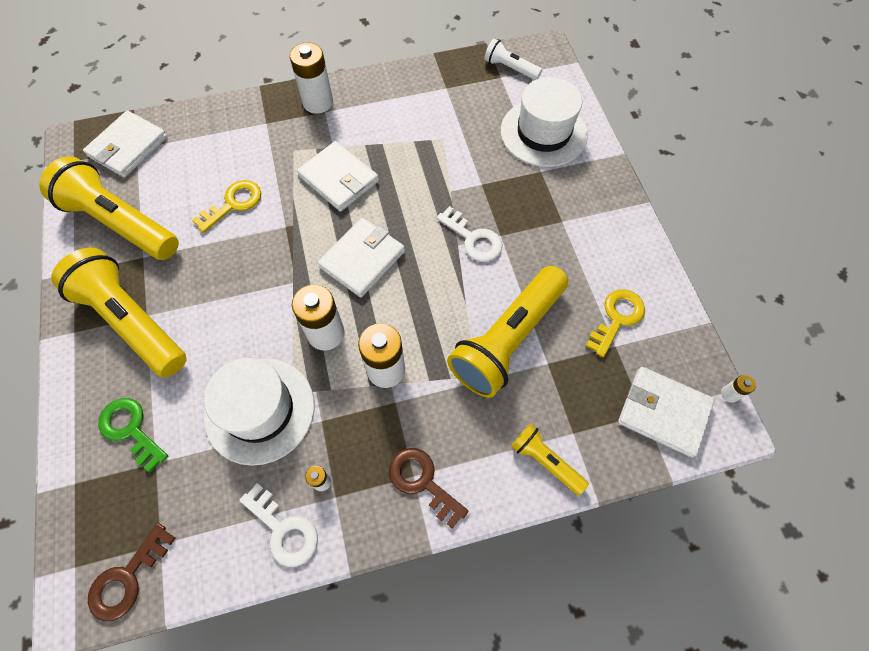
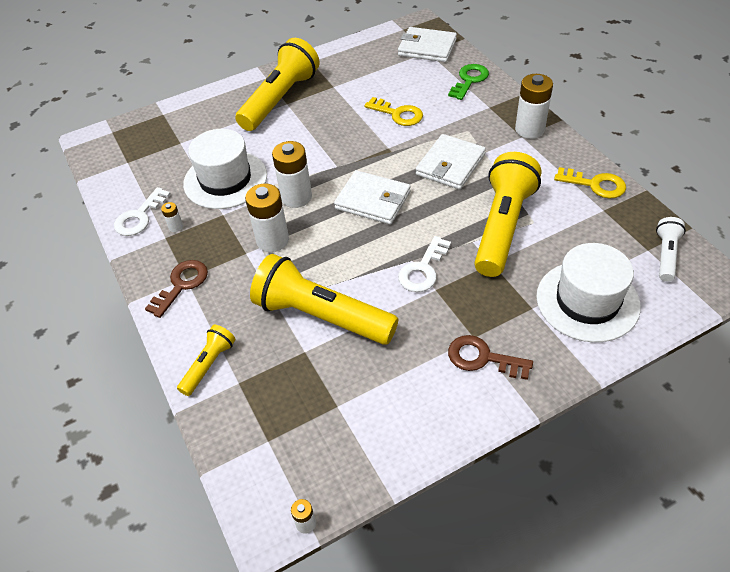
camera: 80 degrees right, 15 degrees down
yellow flashlight [39,156,179,260] -> yellow flashlight moved to [474,152,541,277]
brown key [88,523,175,621] -> brown key moved to [448,335,533,380]
green key [98,398,168,473] -> green key moved to [448,64,489,100]
yellow key [586,289,645,357] -> yellow key moved to [554,167,626,199]
white wallet [618,367,715,458] -> none

